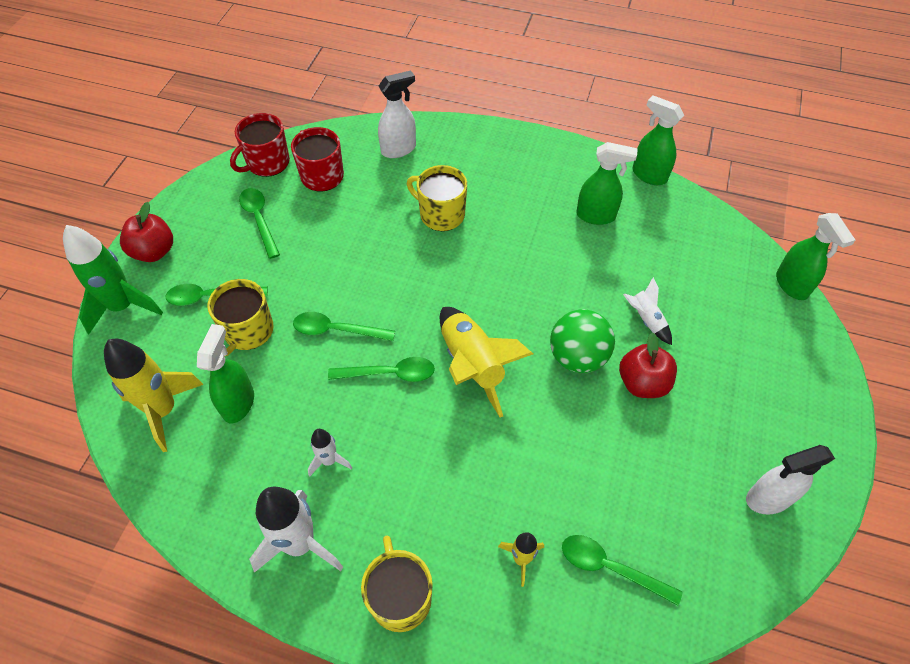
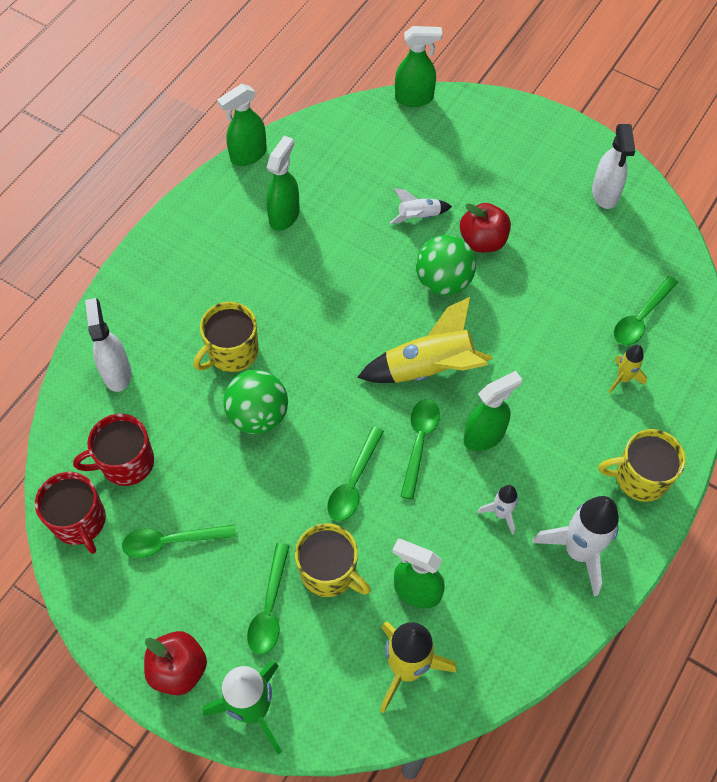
camera: 75 degrees left, 5 degrees up
none -> green ball [223,370,288,434]
none -> green spray bottle [463,371,522,451]

